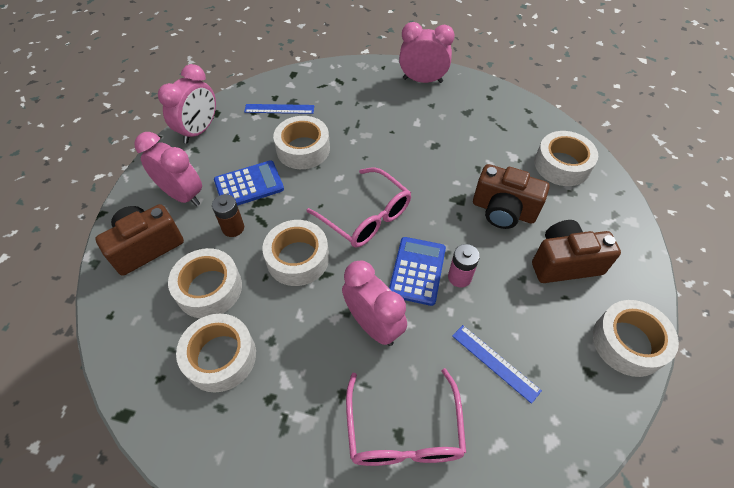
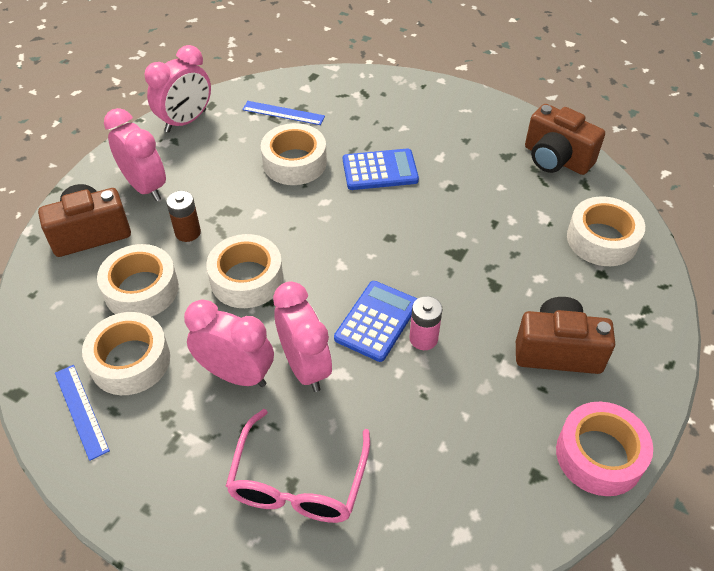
camera: 15 degrees right, 5 degrees down
blue calculator [214,160,284,206] -> blue calculator moved to [343,148,419,190]
pink glasses [306,167,411,248] -> none
pink clock [399,22,455,83] -> pink clock moved to [184,299,274,387]
blue ruler [452,325,542,404] -> blue ruler moved to [55,365,110,461]
brown camera [473,164,550,229] -> brown camera moved to [525,104,605,175]
white tape [593,300,679,377] -> pink tape [556,402,653,496]

